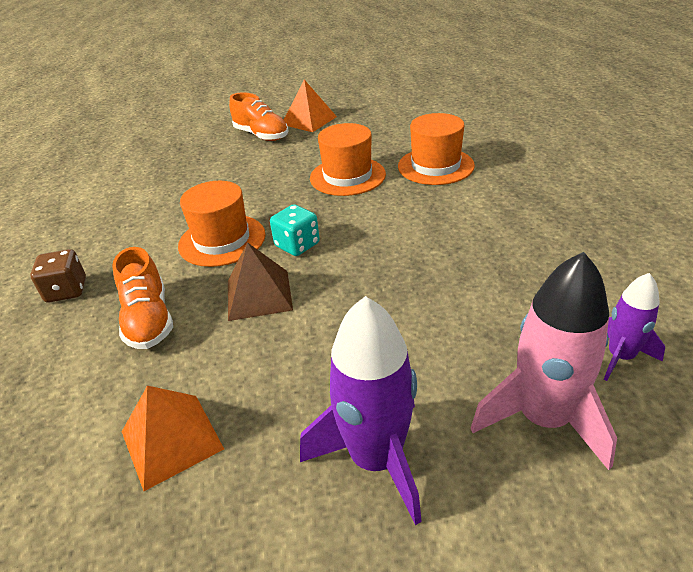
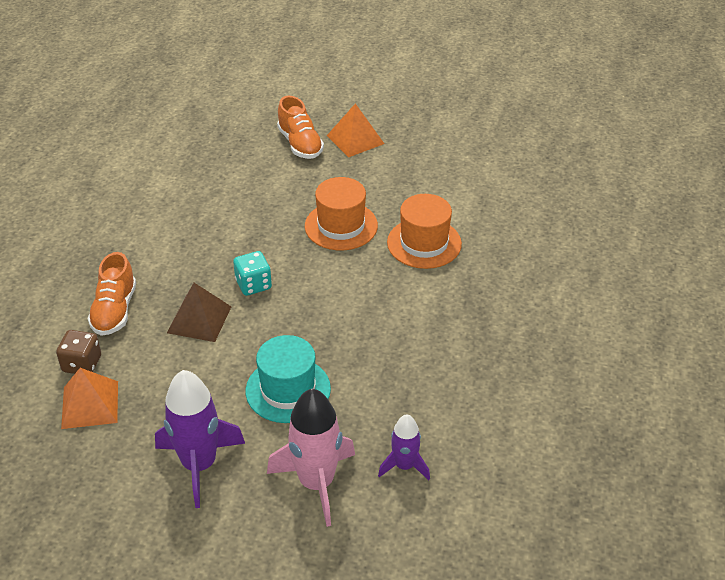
camera: 20 degrees right, 5 degrees up
brown dice [30,249,86,302] -> brown dice moved to [56,330,101,374]
orange hat [178,181,266,267] -> none
none -> turquoise hat [246,335,331,423]

